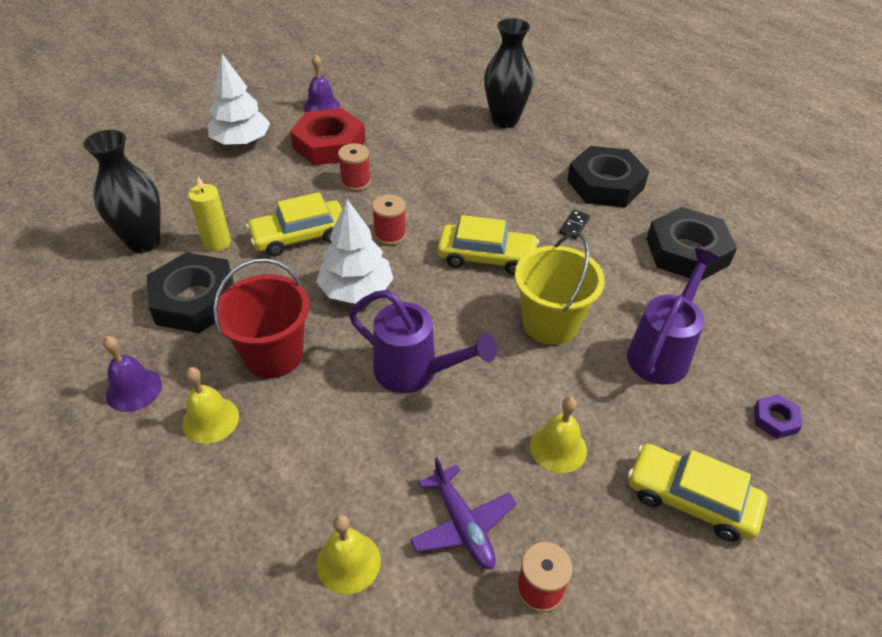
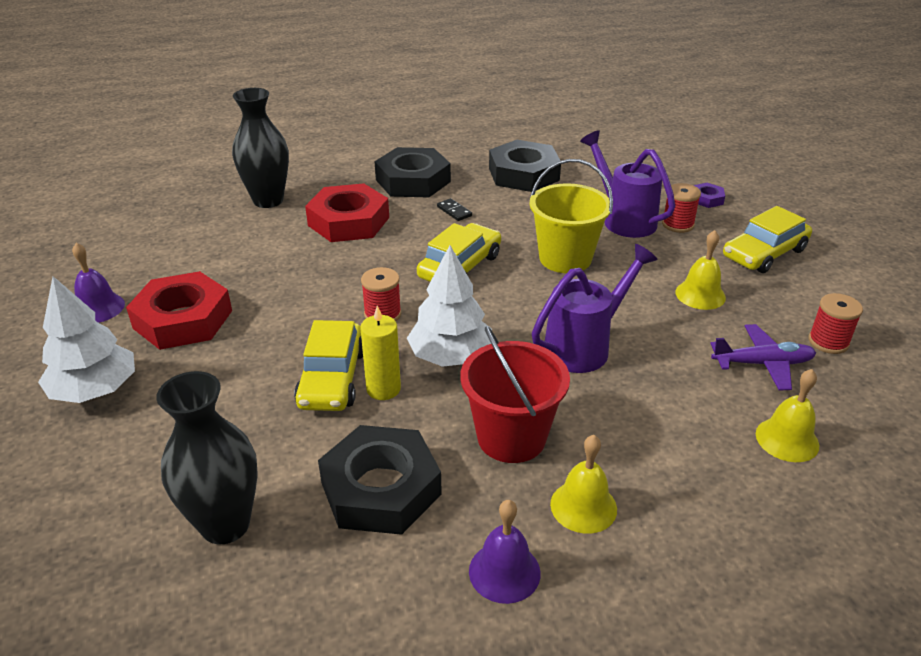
camera: 65 degrees left, 10 degrees down
yellow candle [188,177,231,252] -> yellow candle moved to [360,306,401,400]
red spool [338,143,371,191] -> red spool moved to [662,183,701,233]
none -> red nut [305,183,389,242]

